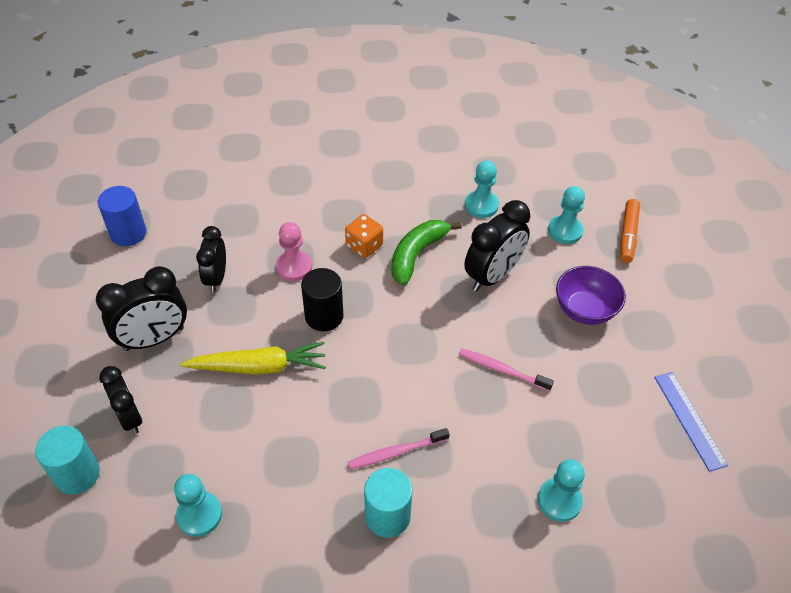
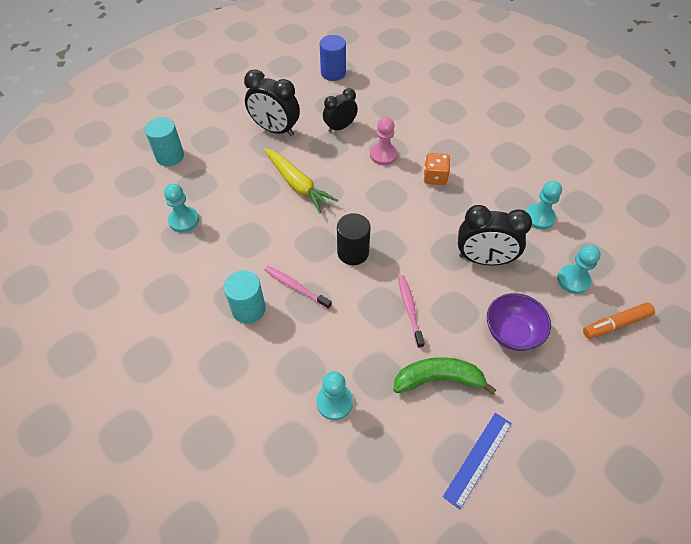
camera: 55 degrees right, 5 degrees up
black clock [99,366,142,434] -> none
black cylinder [301,268,344,331] -> black cylinder moved to [337,213,371,265]
green banana [391,220,462,285] -> green banana moved to [393,357,496,395]

